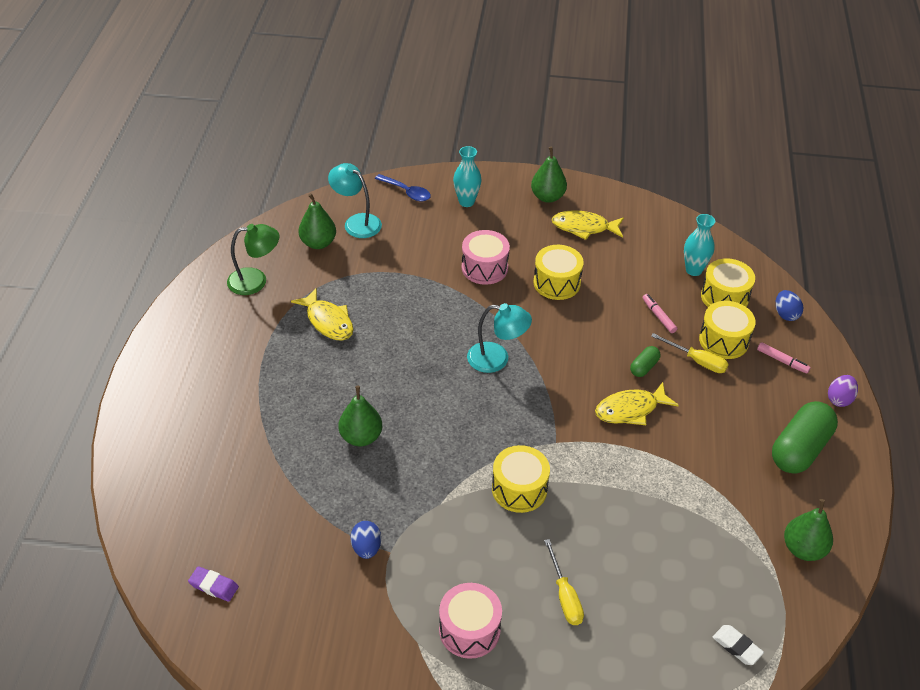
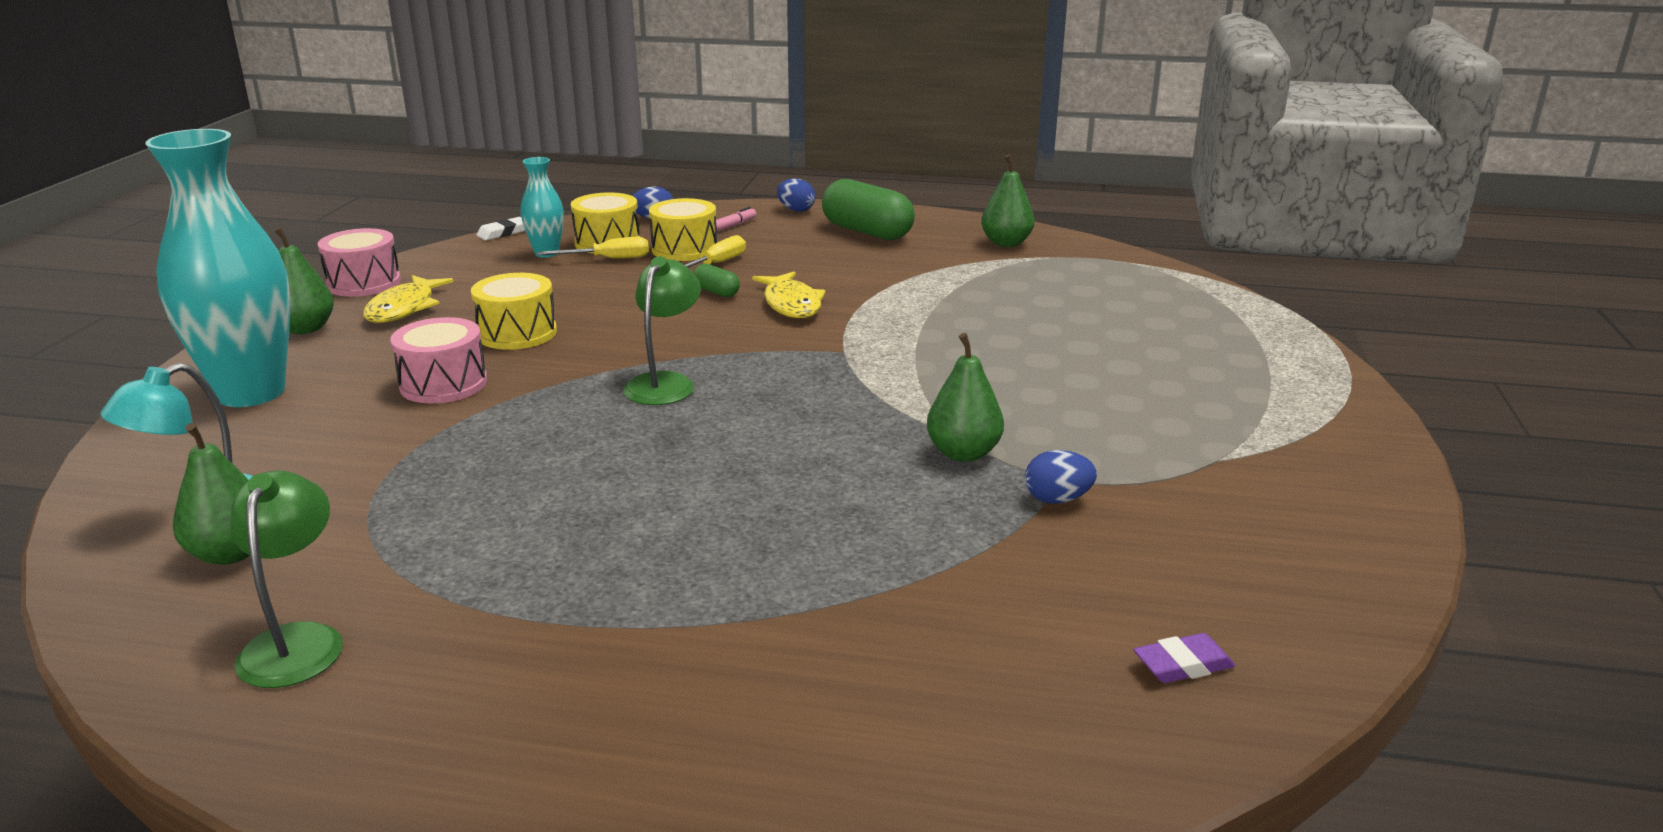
camera: 85 degrees left, 20 degrees down
purple eraser [188,566,239,602] -> purple eraser turned 45 degrees clockwise [1134,633,1235,683]
yellow fish [291,288,353,341] -> none
green pear [338,386,382,446] -> green pear moved to [927,333,1004,462]
blue spoon [375,174,431,201] -> none
pink drum [439,583,502,659] -> pink drum moved to [318,228,401,297]
turquoise vase [453,146,482,207] -> turquoise vase [145,129,291,407], size x2.09
turquoise lamp [467,303,532,373] -> green lamp [624,256,701,405]
yellow drum [492,445,550,513] -> none
yellow screwdriver [544,539,584,625] -> yellow screwdriver moved to [537,237,649,259]
pink marker [642,294,677,333] -> none
white eraser [713,625,764,665] -> white eraser moved to [476,217,525,241]
purple egg [828,375,858,407] -> blue egg [777,178,816,212]

